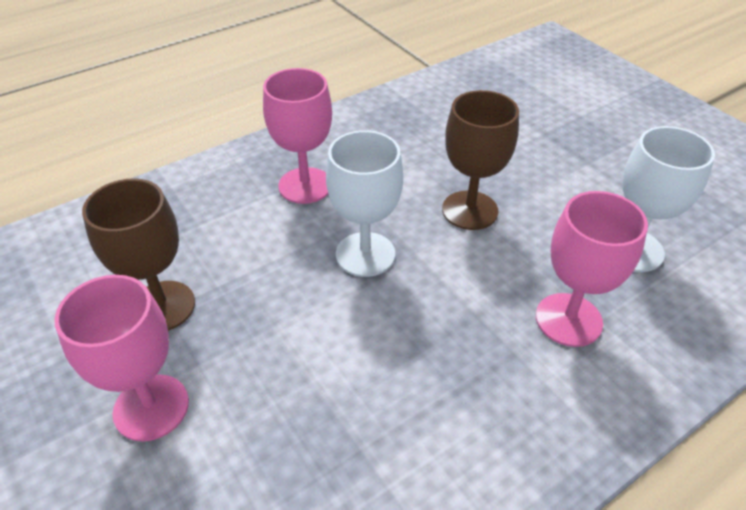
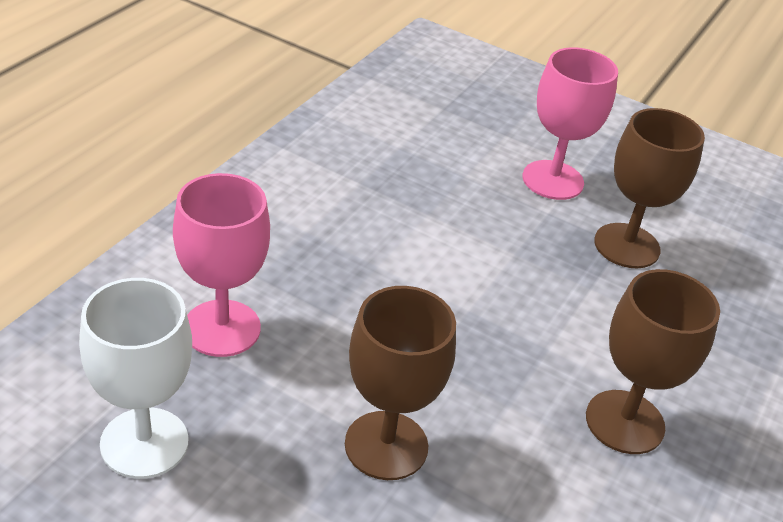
camera: 150 degrees right, 5 degrees down
pink goblet [263,68,332,204] -> brown goblet [586,269,720,454]
white goblet [326,130,403,277] -> none

